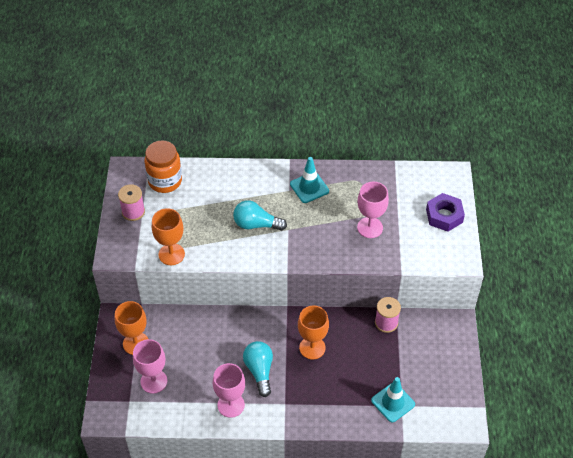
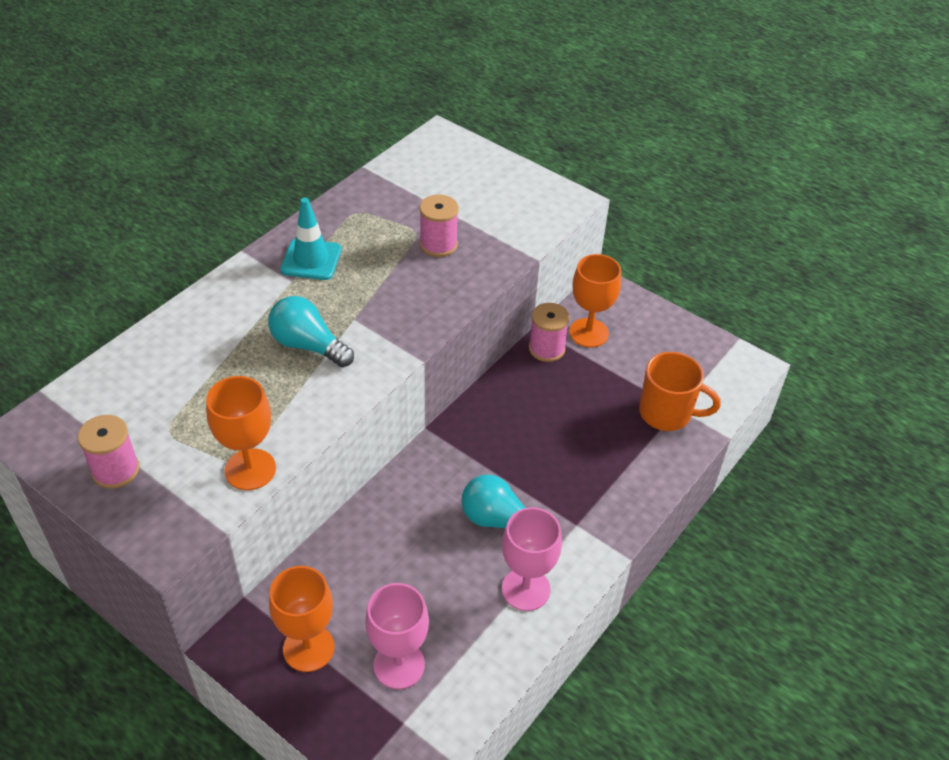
camera: 55 degrees left, 5 degrees down
orange jar [144,140,182,193] -> none
turquoise light bulb [233,200,287,231] -> turquoise light bulb turned 75 degrees clockwise [268,296,354,367]
orange goblet [298,306,329,360] -> orange goblet moved to [569,254,621,347]
pink goblet [357,182,389,238] -> pink spool [419,195,459,257]
turquoise traffic cone [371,377,415,423] -> orange mug [639,352,721,431]
purple nut [426,193,465,232] -> none

